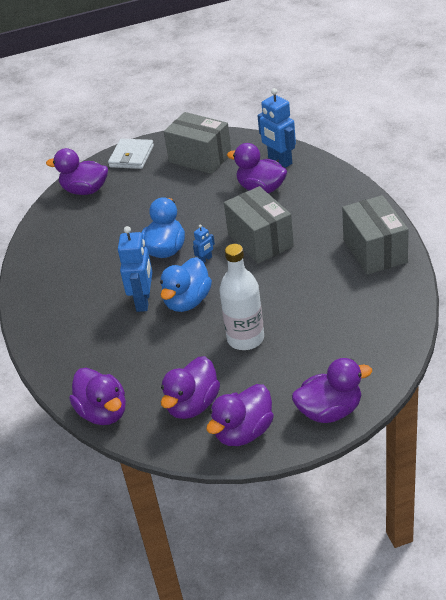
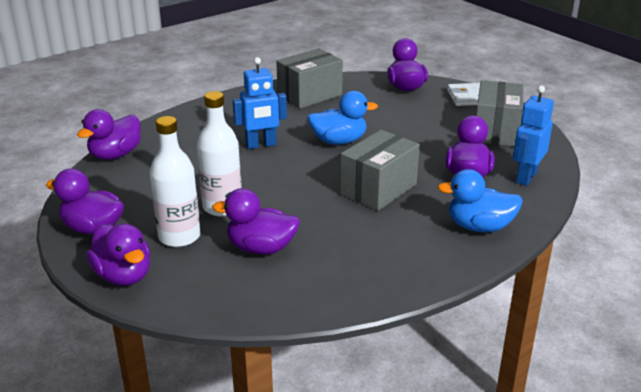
camera: 65 degrees right, 10 degrees down
blue duck [160,257,212,312] -> blue duck moved to [437,169,523,232]
purple duck [161,356,220,419] -> purple duck moved to [212,188,300,255]
blue robot [193,224,215,263] -> none
grey box [342,195,409,275] -> grey box moved to [276,48,343,109]
none -> white bottle [150,116,200,247]

